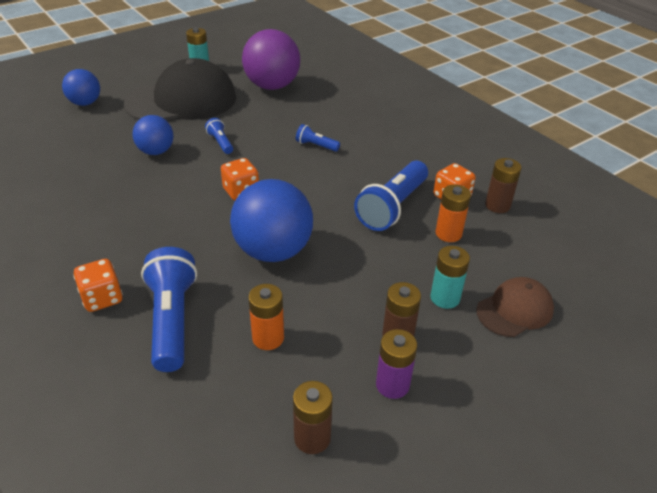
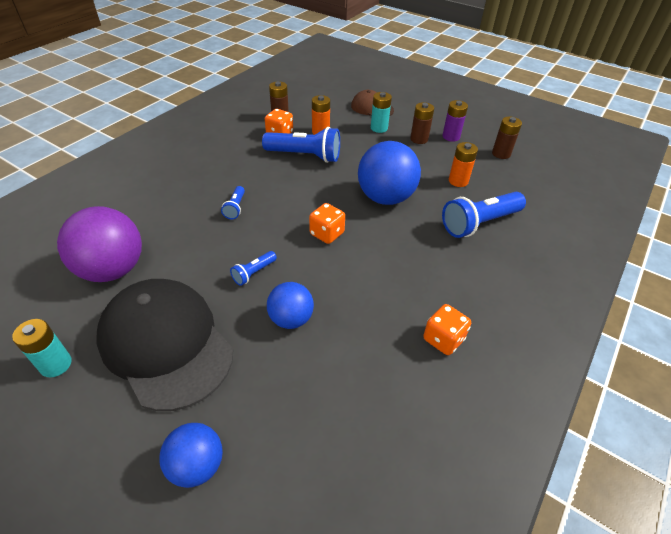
camera: 110 degrees left, 5 degrees up
orange dice [73,259,123,312] -> orange dice moved to [423,304,471,355]

